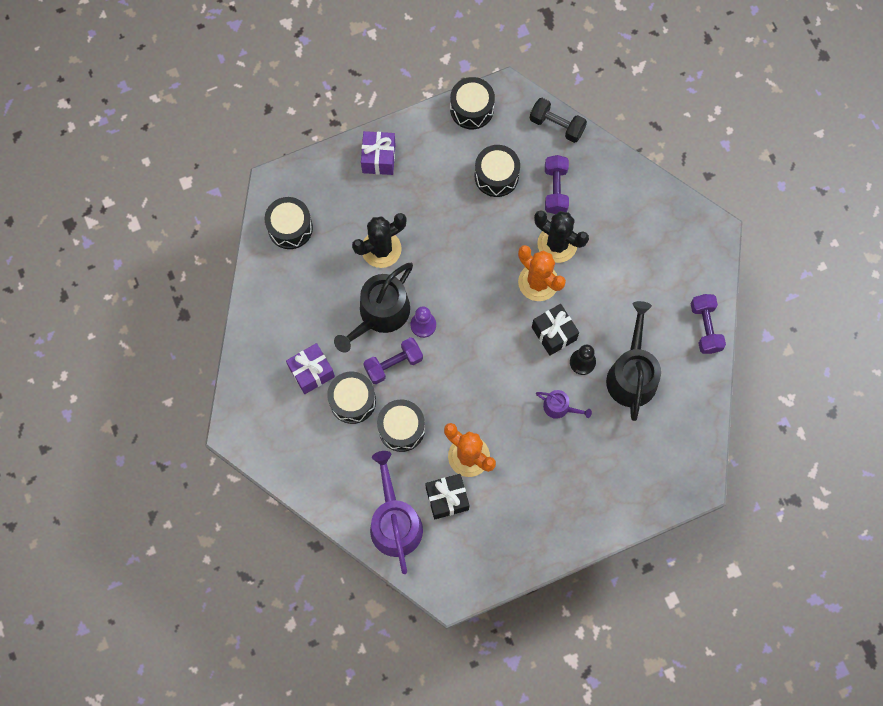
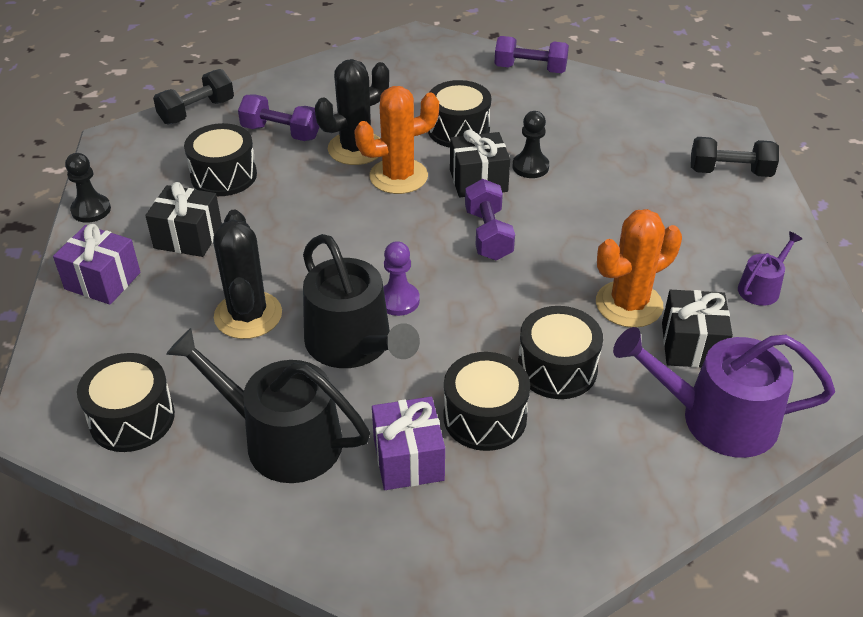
camera: 70 degrees left, 30 degrees down
purple dumbbell [363,338,423,384] -> purple dumbbell moved to [465,179,515,261]
black drum [450,77,495,129] -> black drum moved to [428,80,491,148]
purple watering can [536,390,592,419] -> purple watering can moved to [738,231,802,306]
black watering can [606,301,661,421] -> black watering can moved to [166,328,370,483]
none -> black pawn [65,153,111,223]
none -> black gift [145,182,222,257]
none -> black dumbbell [691,137,779,177]

